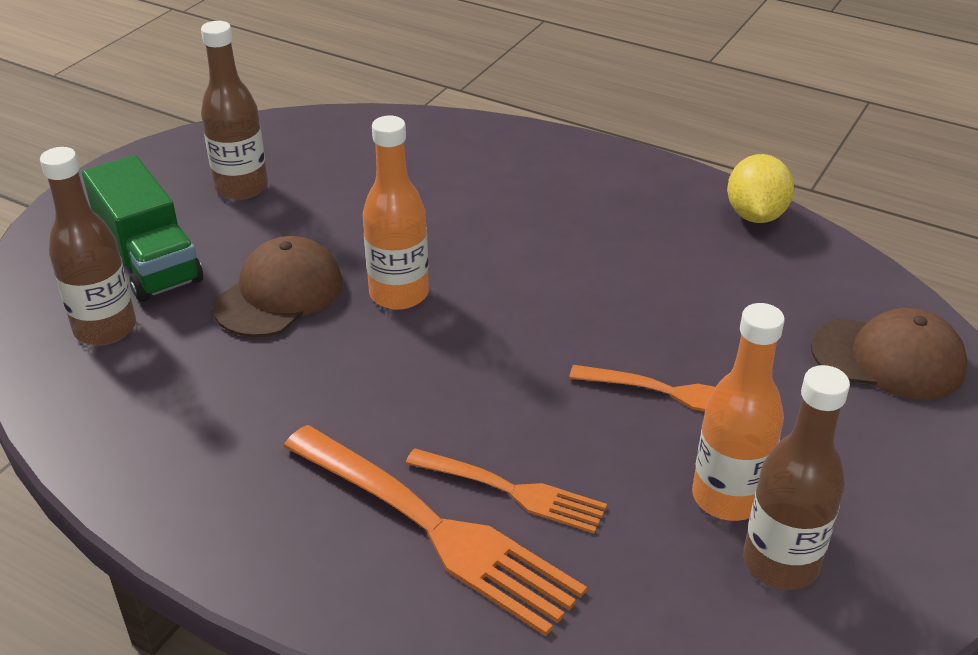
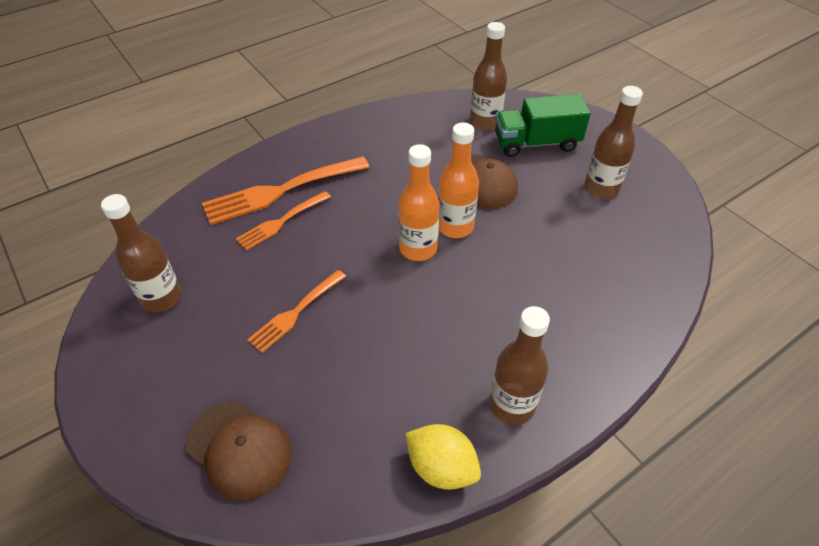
camera: 115 degrees right, 10 degrees up
orange bottle [692,303,785,521] -> orange bottle moved to [398,144,440,261]
brown cap [810,308,967,400] -> brown cap turned 90 degrees counterclockwise [186,401,292,501]
none -> brown bottle [489,306,550,425]

